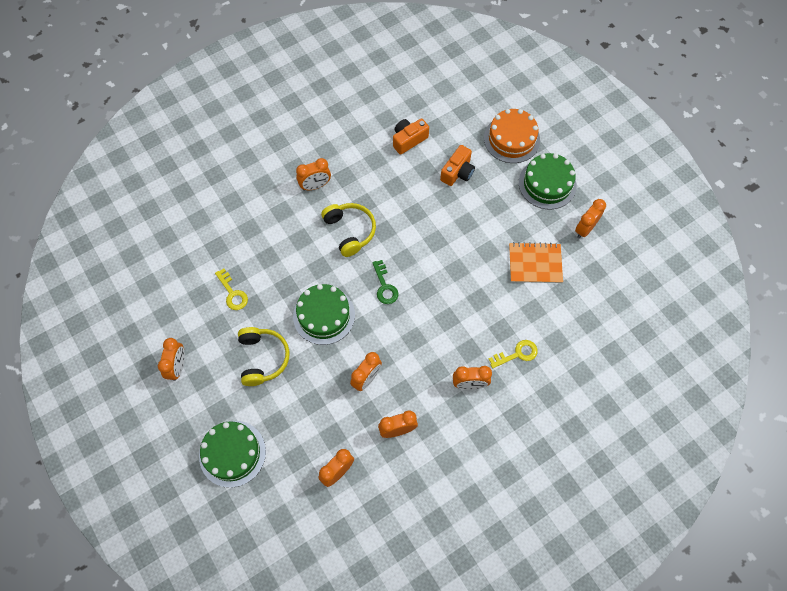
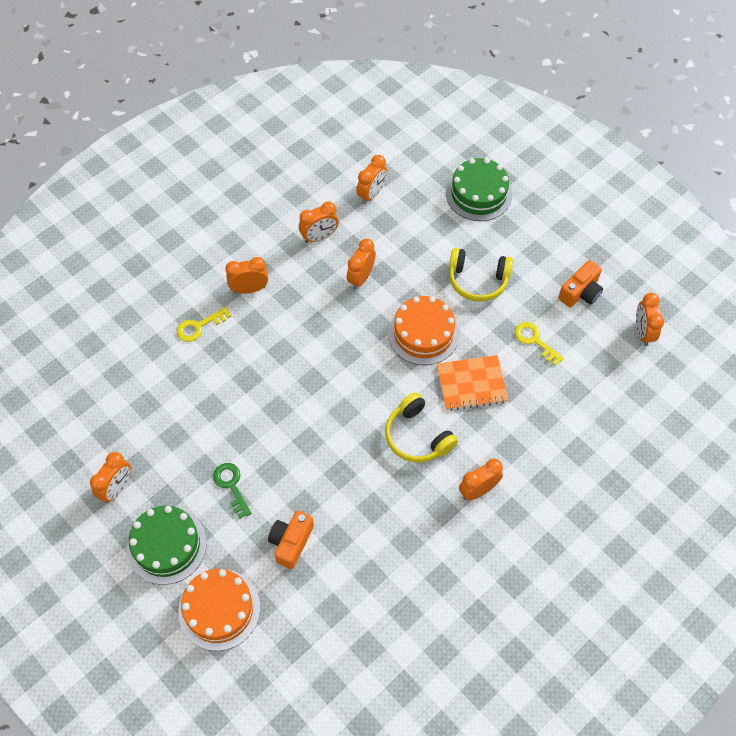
camera: 170 degrees right, 5 degrees down
orange clock [158,338,185,381] -> orange clock moved to [636,293,664,346]
yellow headphones [238,327,290,386] -> yellow headphones turned 60 degrees counterclockwise [449,248,513,302]
green cake [293,284,355,345] -> orange cake [388,296,460,365]
green key [372,260,398,304] -> green key moved to [213,463,252,519]
orange camera [393,118,429,155] -> orange camera moved to [558,260,603,307]
orange notebook [509,242,563,283] -> orange notebook moved to [437,355,508,411]

